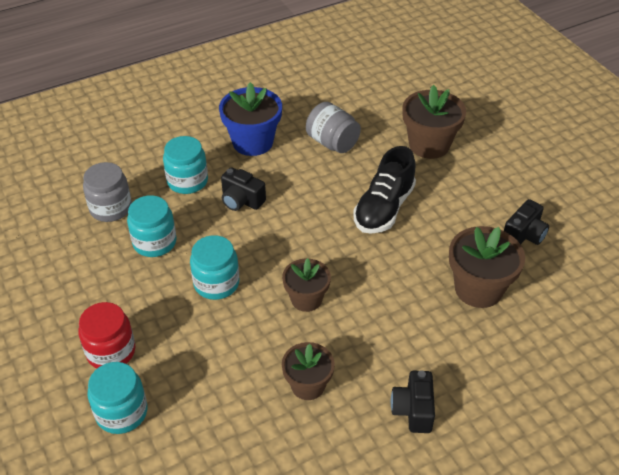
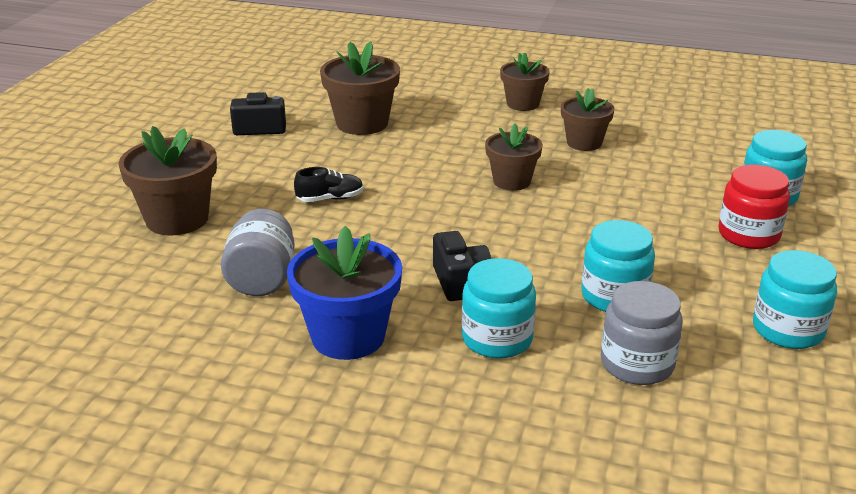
camera: 135 degrees left, 15 degrees down
turquoise jar [190,235,239,300] -> turquoise jar moved to [753,250,837,349]
black shoe [353,146,416,234] -> black shoe [294,167,364,202], size x0.52
black camera [391,370,435,433] -> brown flower pot [500,52,550,111]

